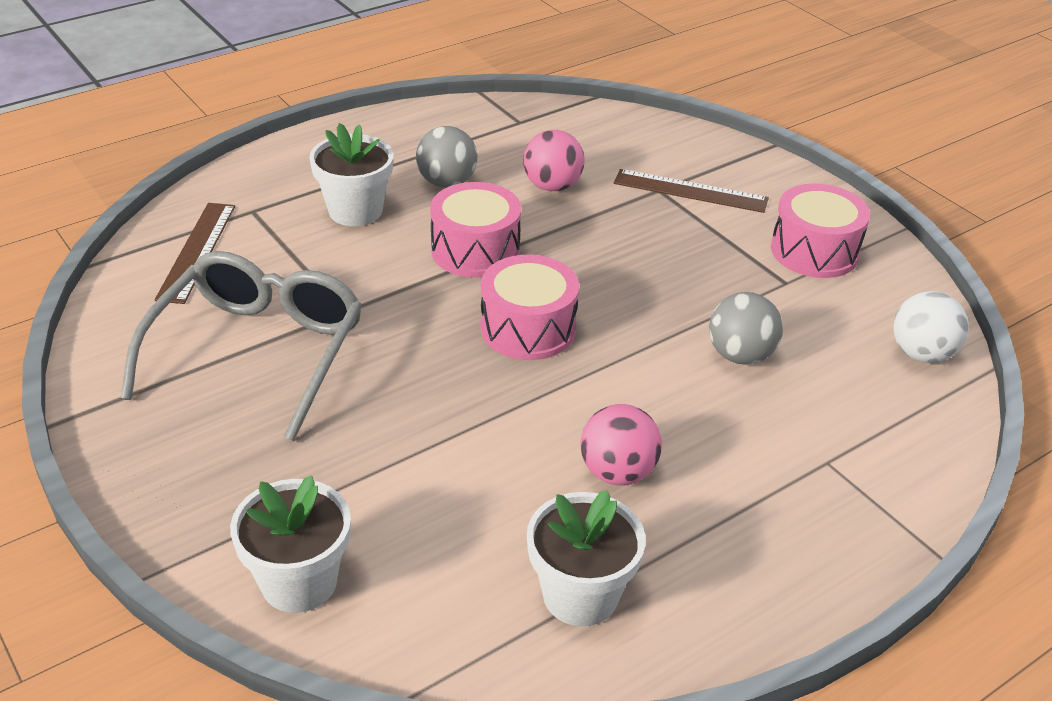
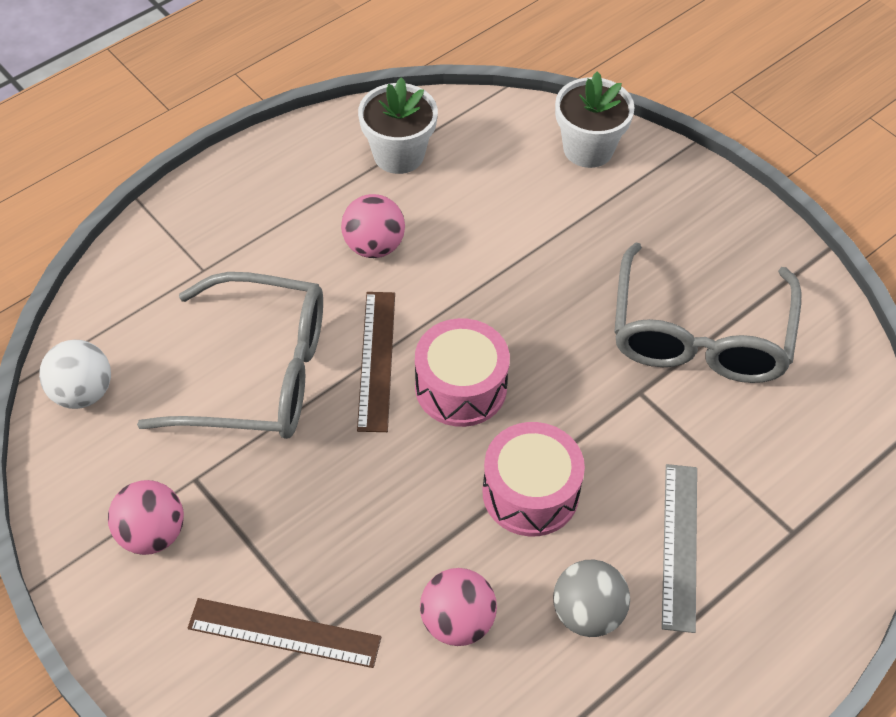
camera: 175 degrees right, 15 degrees up
brown ruler [154,203,235,304] -> brown ruler moved to [357,292,395,432]
white flower pot [309,123,393,226] -> grey ruler [662,464,697,633]
grey ball [709,292,783,365] -> grey glasses [137,272,323,439]
pink drum [771,184,870,278] -> pink ball [108,480,184,555]

